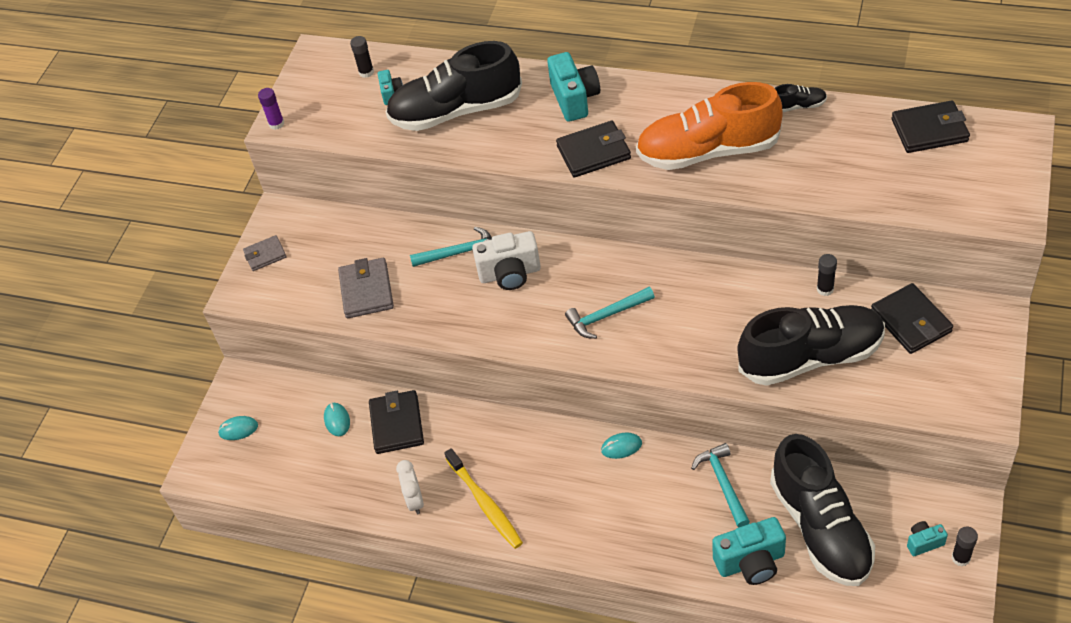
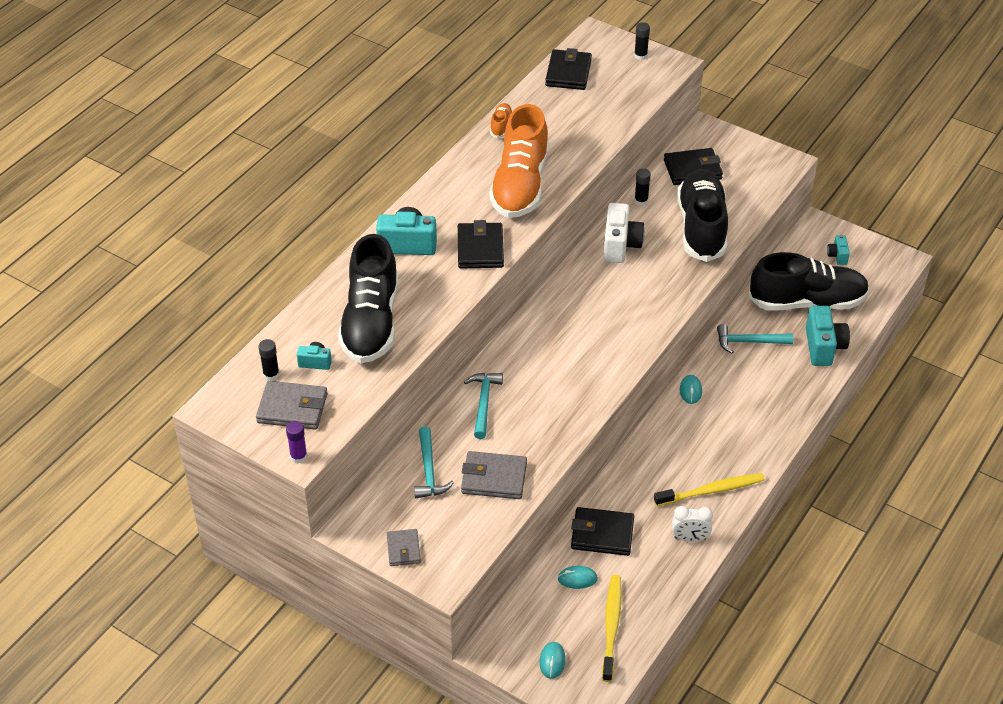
camera: 80 degrees left, 5 degrees down
white camera [472,231,541,290] -> white camera moved to [603,203,645,263]
turquoise hammer [565,287,655,339] -> turquoise hammer moved to [414,427,454,498]
black shoe [775,84,827,112] -> orange shoe [490,103,513,138]
black glue stick [952,527,978,566] -> black glue stick moved to [634,22,650,60]
none -> grey wallet [256,381,328,430]
none -> yellow toothbrush [602,575,622,682]

